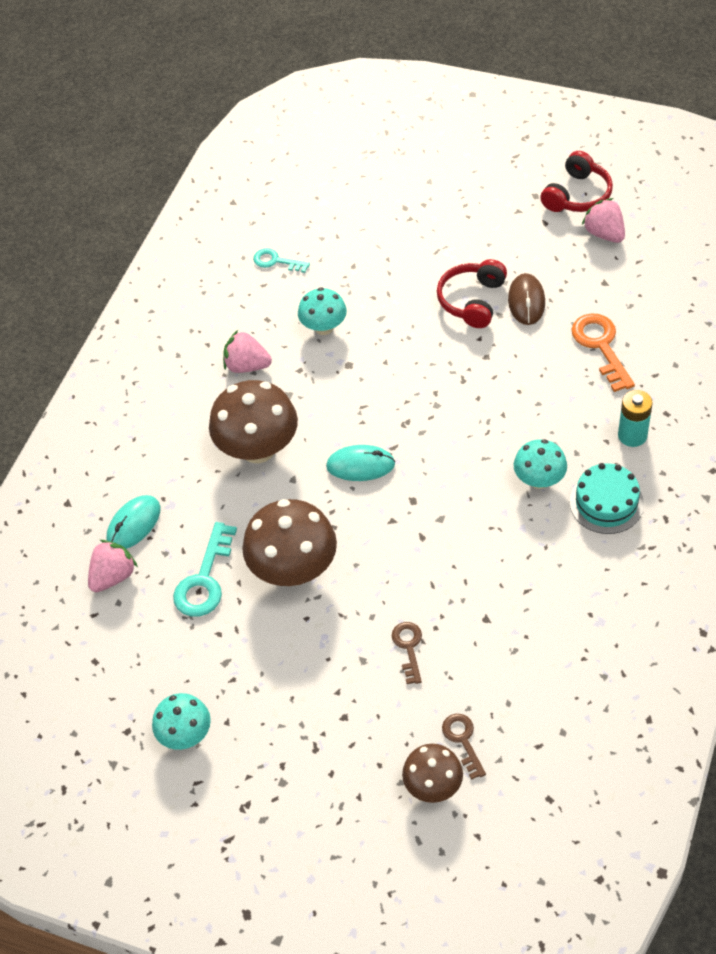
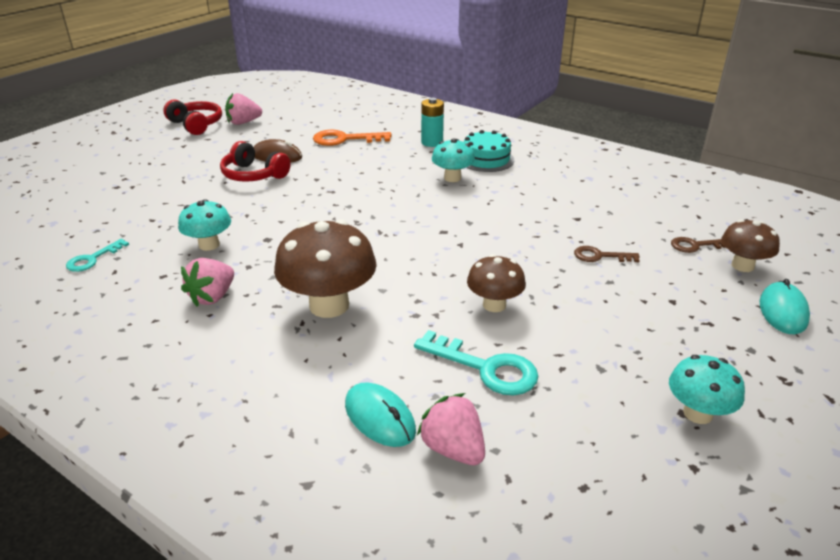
camera: 80 degrees left, 20 degrees down
brown mushroom [242,499,337,586] -> brown mushroom [467,254,526,312], size x0.59
turquoise mouse [326,445,395,481] -> turquoise mouse moved to [759,279,810,334]

